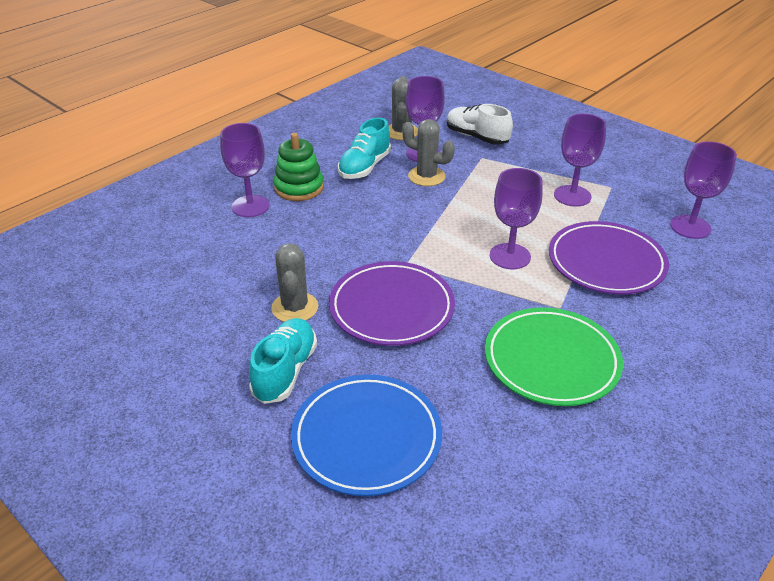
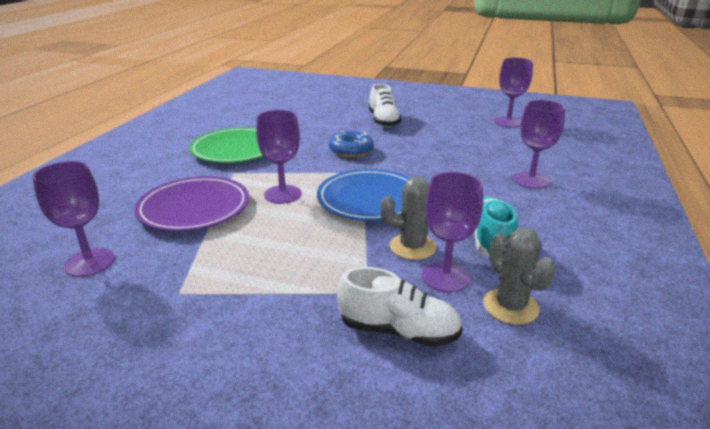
camera: 155 degrees right, 10 degrees down
turquoise shoe [249,318,317,404] -> white shoe [369,84,402,127]
grey cactus [271,243,318,322] -> none
green stacking toy [273,133,324,201] -> none
blue plate [291,375,442,496] -> blue plate moved to [317,169,410,221]
purple plate [329,261,455,346] -> blue donut [329,131,374,158]
purple goblet [554,114,606,207] -> purple goblet moved to [494,57,533,128]

